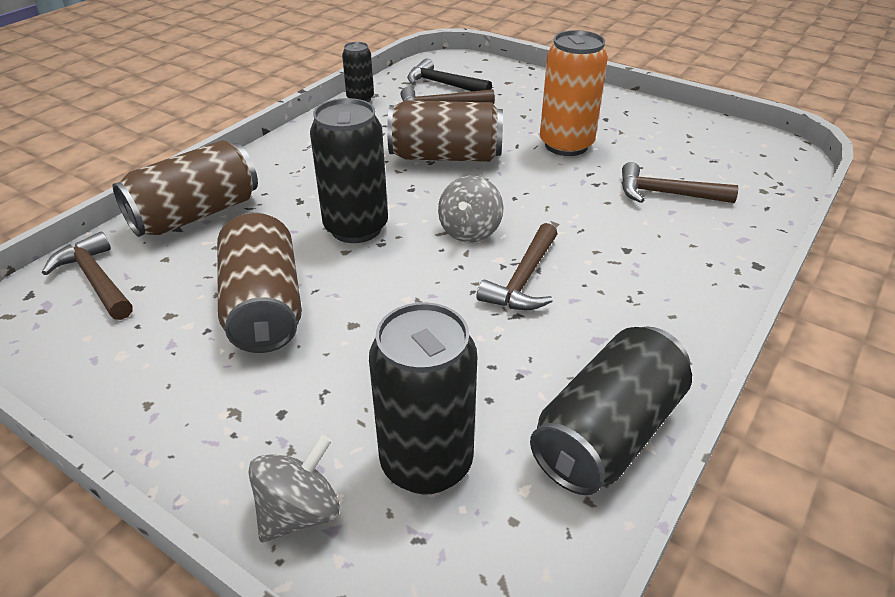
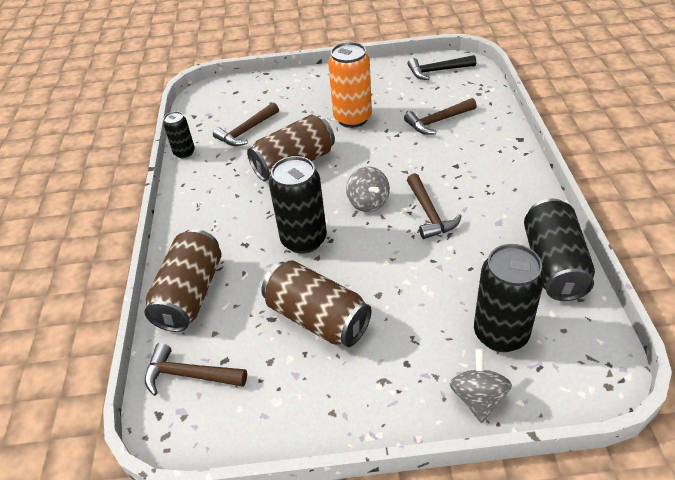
camera: 35 degrees left, 5 degrees up
black hammer [407,59,492,91] -> black hammer moved to [408,55,476,80]

